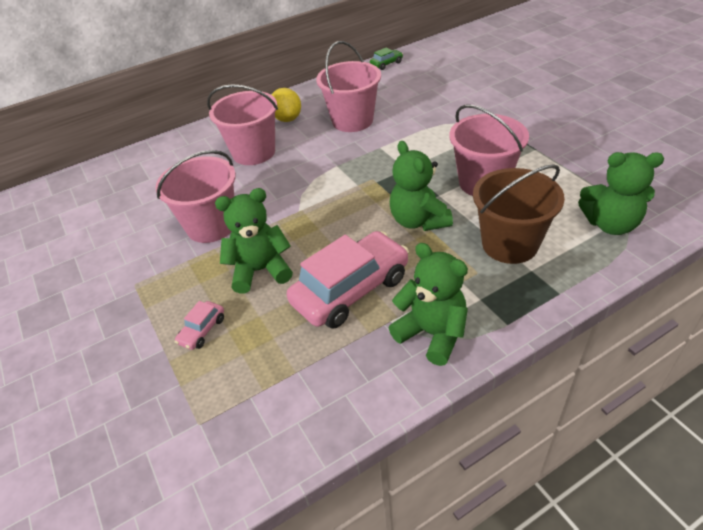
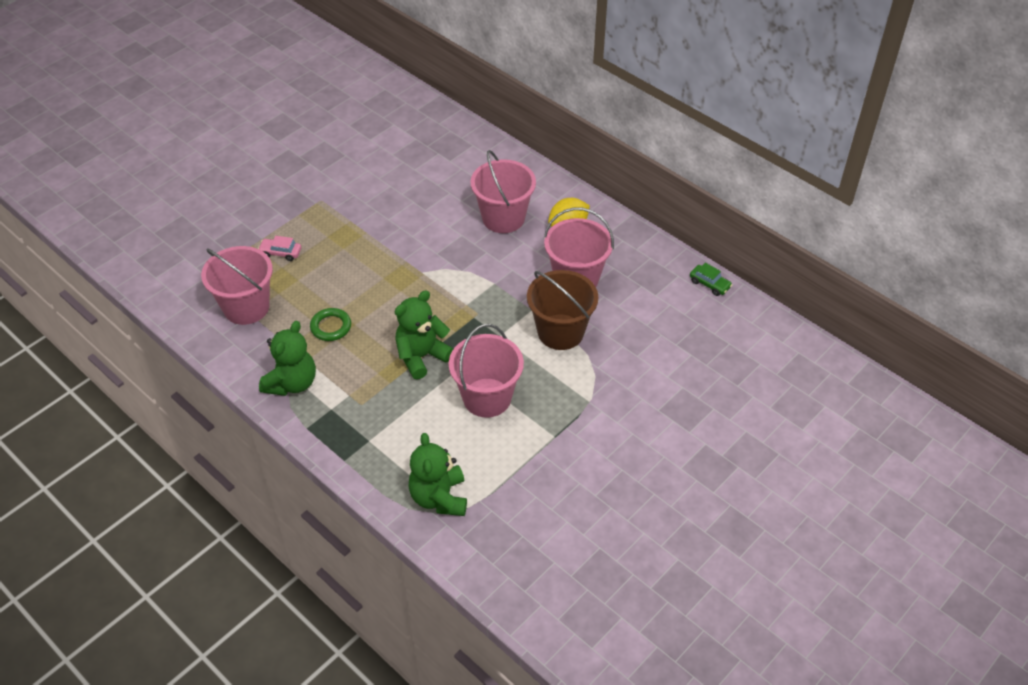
camera: 70 degrees right, 5 degrees up
pink bucket [156,150,236,243] -> pink bucket moved to [201,246,273,325]
green teddy bear [215,188,293,294] -> none
pink car [287,231,409,329] -> green ring [310,308,351,341]
brown bucket [473,164,565,264] -> brown bucket moved to [527,270,598,350]

